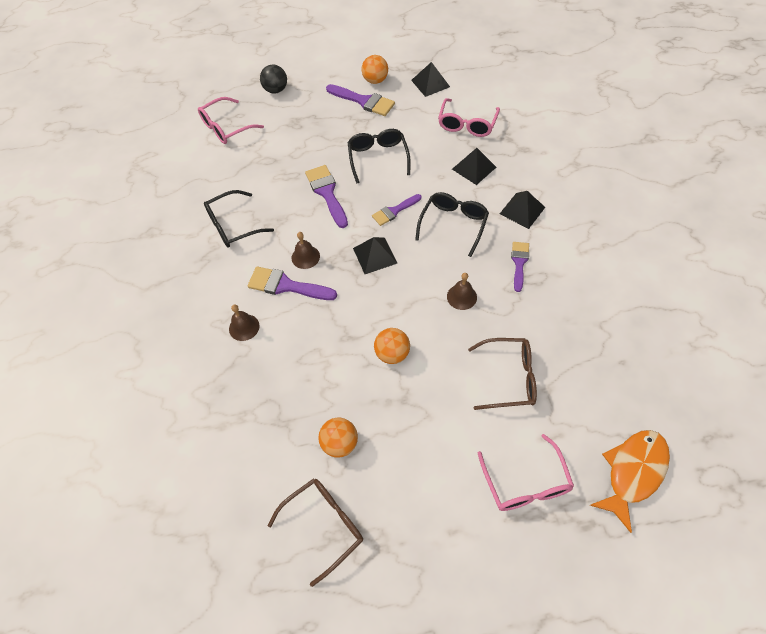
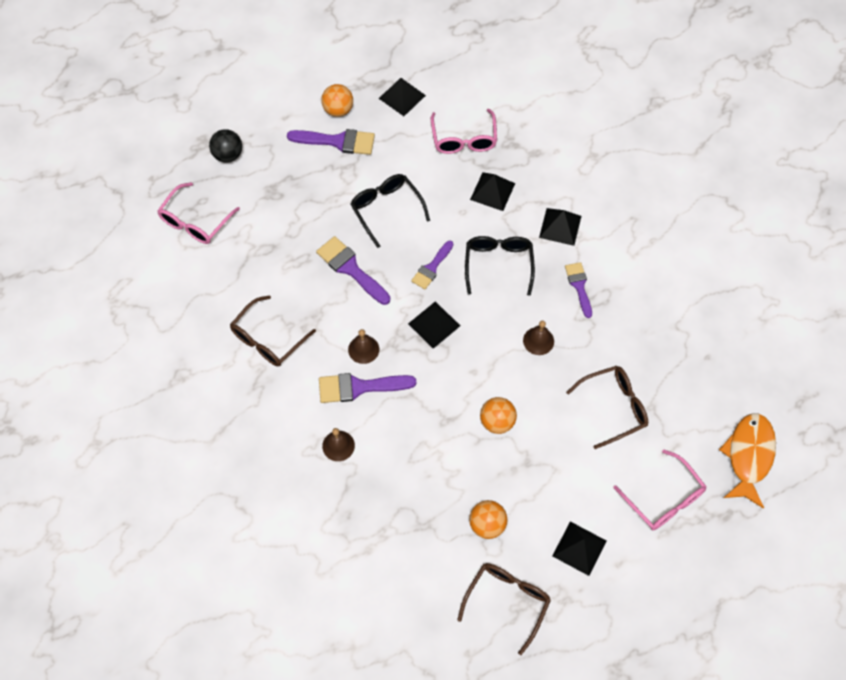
camera: 25 degrees left, 5 degrees up
black glasses [204,190,274,248] -> brown glasses [230,295,316,366]
none -> black pyramid [552,522,607,576]

